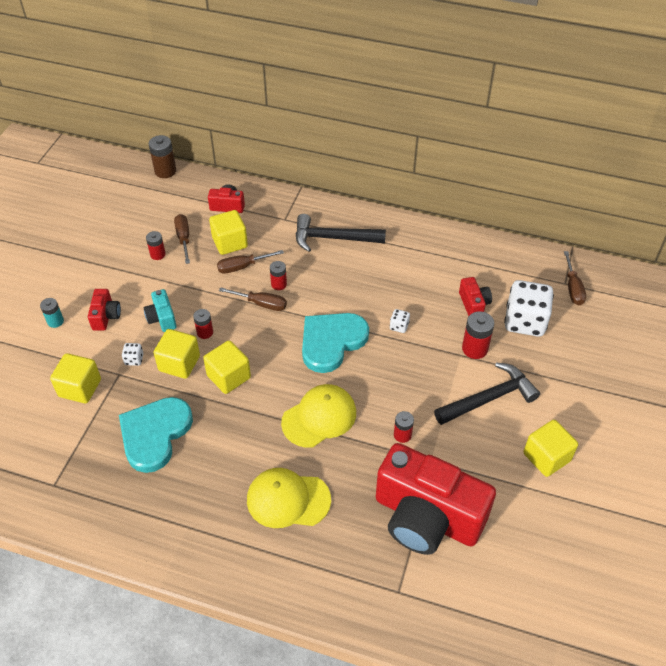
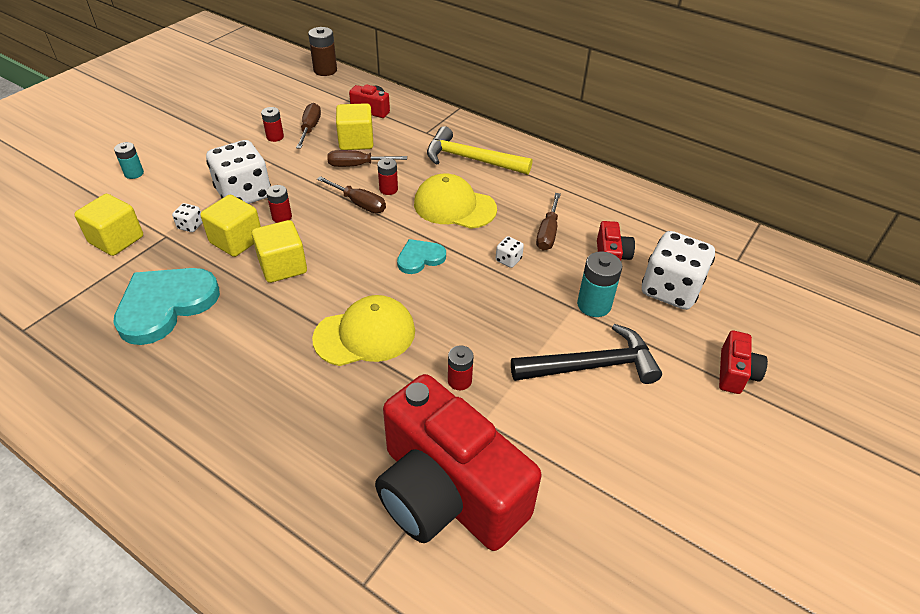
camera: 15 degrees right, 5 degrees down
red camera [88,289,121,331] -> red camera moved to [719,330,768,394]
turquoise camera [144,289,177,332] -> white dice [206,140,271,204]
yellow cap [247,468,331,528] -> yellow cap moved to [414,174,497,229]
black hammer [296,214,386,252] -> yellow hammer [427,126,532,175]
turquoise heart [302,313,369,373] -> turquoise heart [397,239,446,274], size x0.53
red battery [462,311,494,359] -> turquoise battery [577,252,622,317]
yellow cube [524,420,578,477] -> none
brown screwdriver [564,251,586,305] -> brown screwdriver moved to [536,193,561,251]

